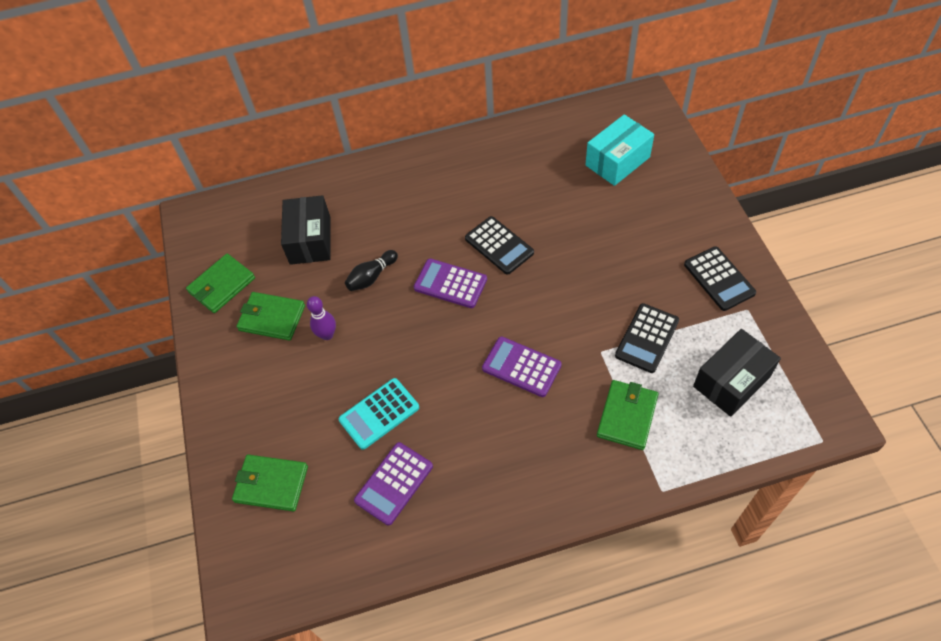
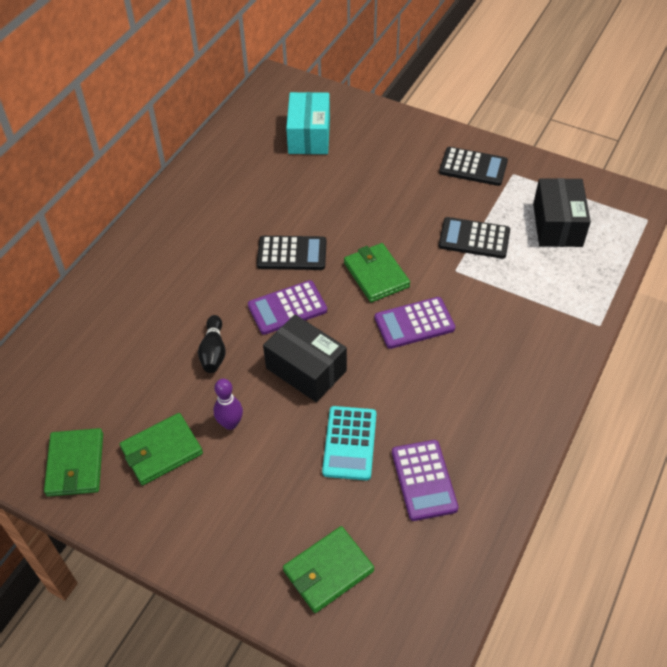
camera: 50 degrees left, 5 degrees down
black box [281,195,331,265] -> black box moved to [263,314,347,402]
green wallet [597,380,658,450] -> green wallet moved to [344,243,410,302]
black calculator [615,303,679,373] -> black calculator turned 120 degrees clockwise [439,217,510,259]

